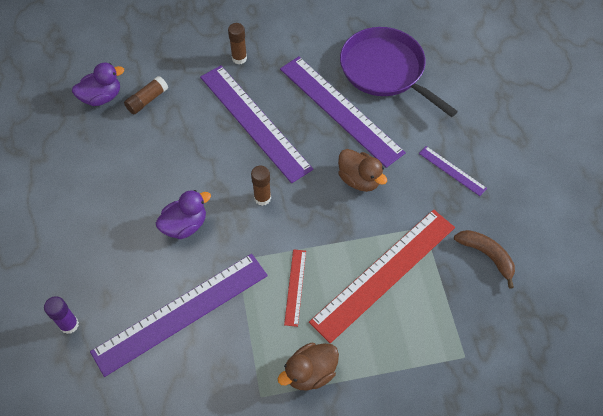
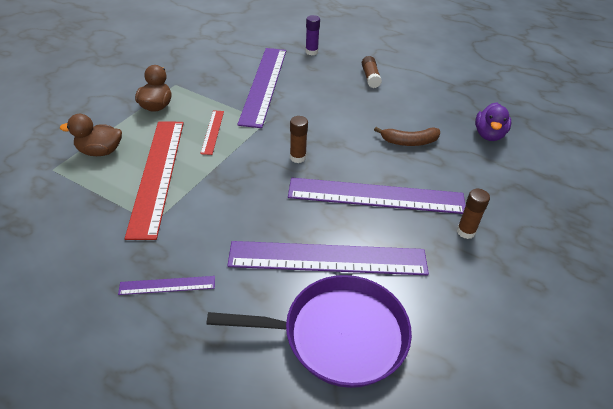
camera: 130 degrees right, 15 degrees down
brown glue stick [124,76,168,114] -> brown glue stick moved to [362,56,382,88]
purple duck [156,190,211,239] -> none
red ruler [284,249,306,327] -> red ruler turned 45 degrees clockwise [200,110,224,155]
brown duck [338,149,387,192] -> brown duck moved to [60,114,122,156]
brown banana [454,230,515,288] -> brown banana moved to [374,127,440,146]

